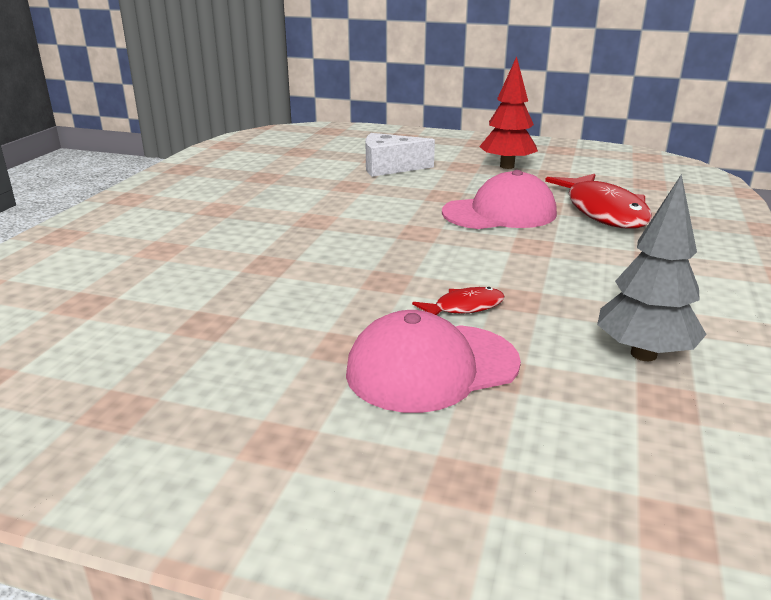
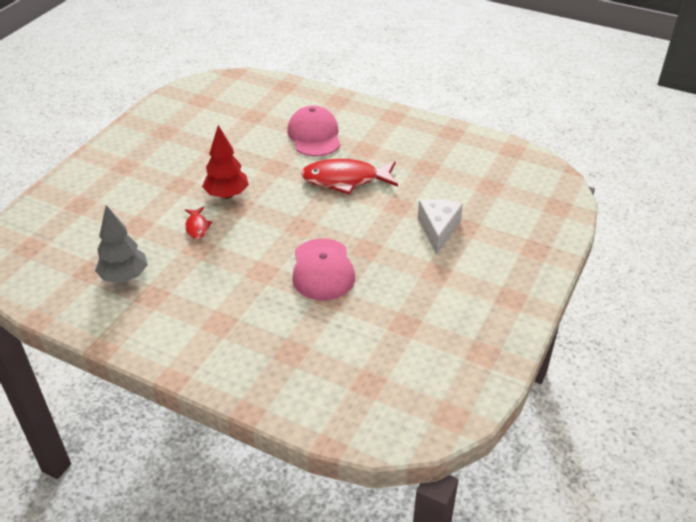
camera: 100 degrees right, 15 degrees up
pink cap [346,310,521,413] -> pink cap moved to [287,105,340,156]
red tree [479,56,538,169] -> red tree moved to [202,125,249,199]
red fish [545,174,652,229] -> red fish moved to [301,159,398,195]

